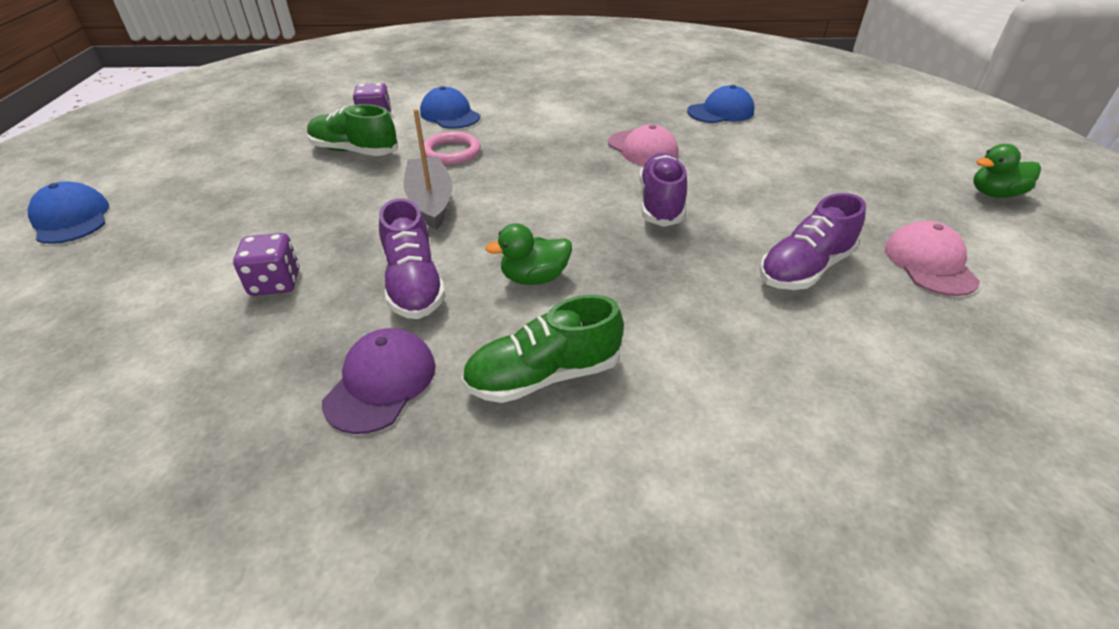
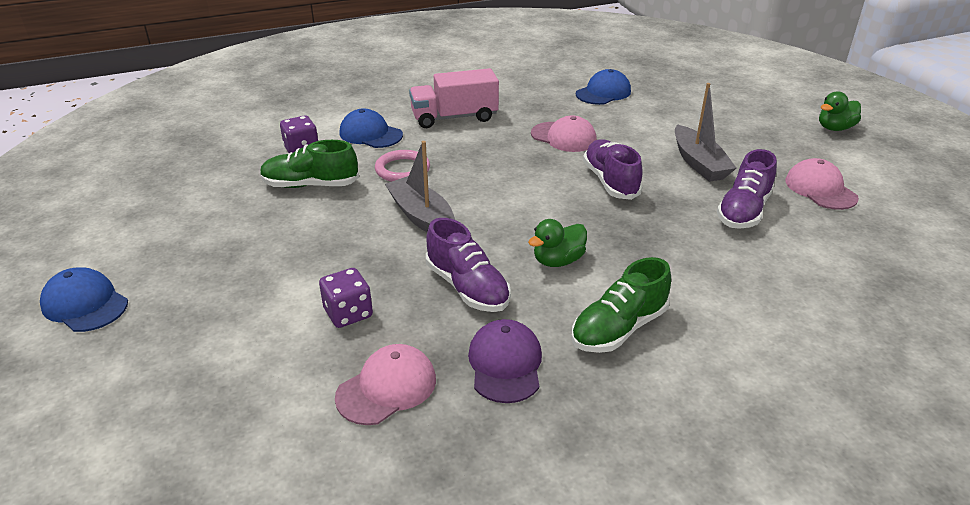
camera: 20 degrees left, 5 degrees down
none -> pink cap [335,344,436,425]
none -> pink truck [409,68,499,128]
none -> grey boat [675,83,736,182]

